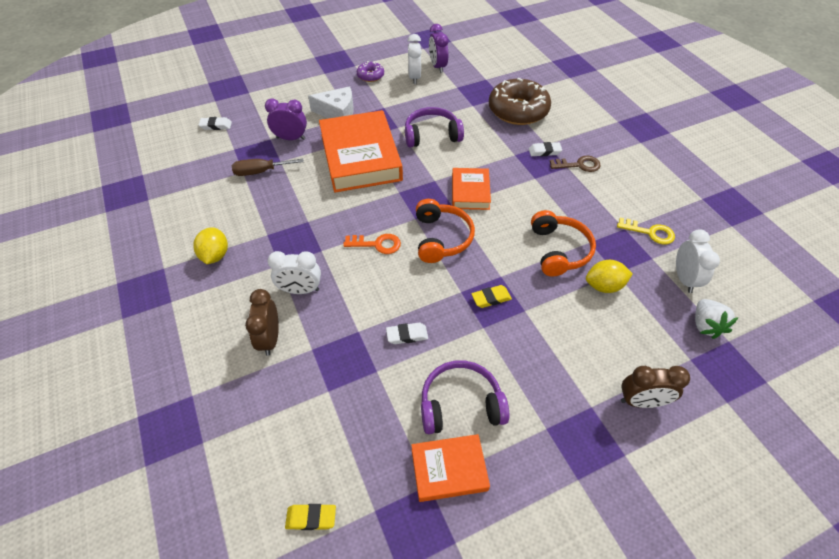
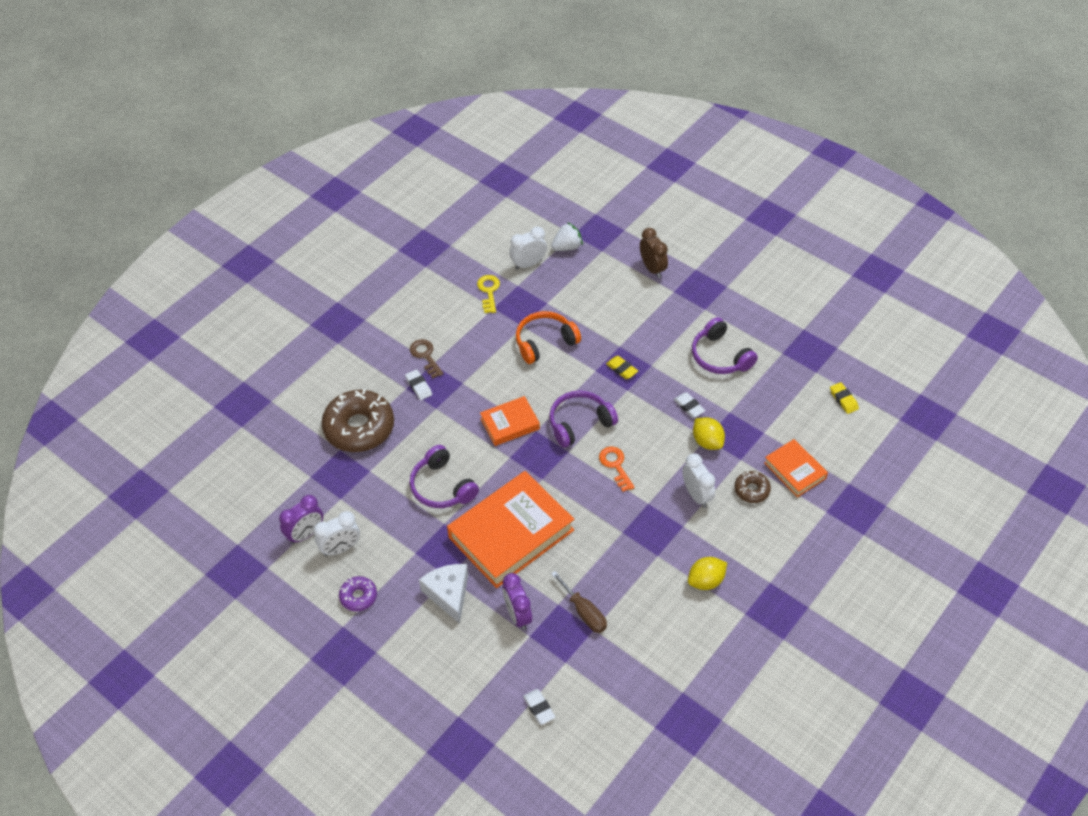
camera: 115 degrees left, 0 degrees up
brown clock [245,289,279,356] -> brown donut [734,471,771,503]
orange book [411,434,490,502] -> orange book moved to [764,439,828,497]
orange headphones [416,199,475,263] -> purple headphones [549,390,618,448]
yellow lemon [586,260,633,293] -> yellow lemon moved to [693,417,725,450]

